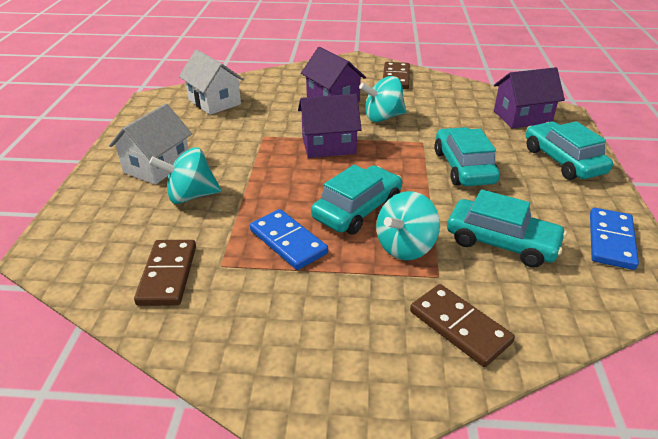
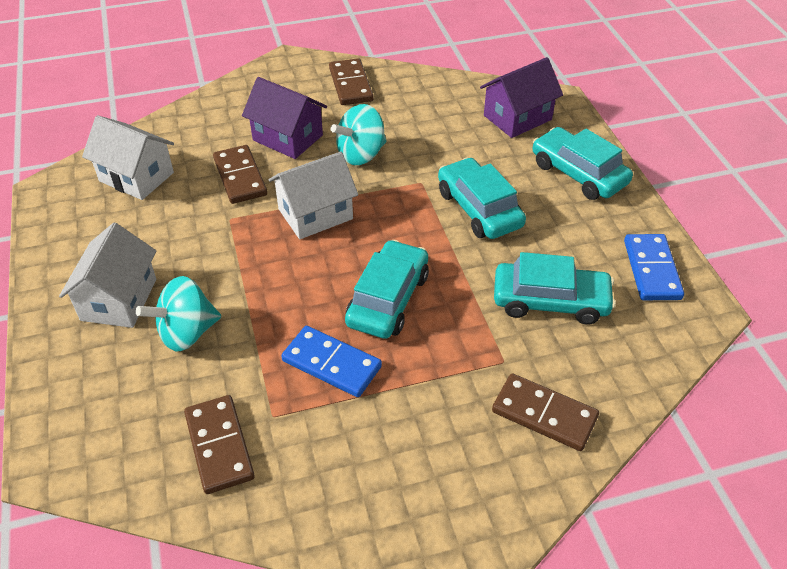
camera: 20 degrees left, 10 degrees up
purple house [298,94,362,158] -> white house [269,152,358,239]
turquoise spinning top [376,191,440,260] -> none
none -> brown domino [213,145,267,204]

